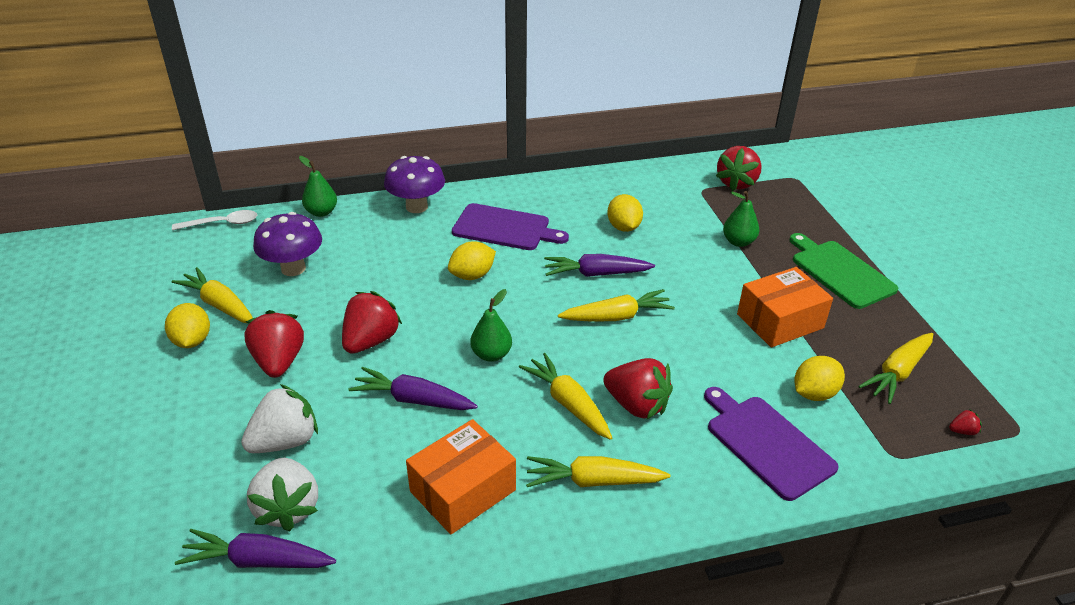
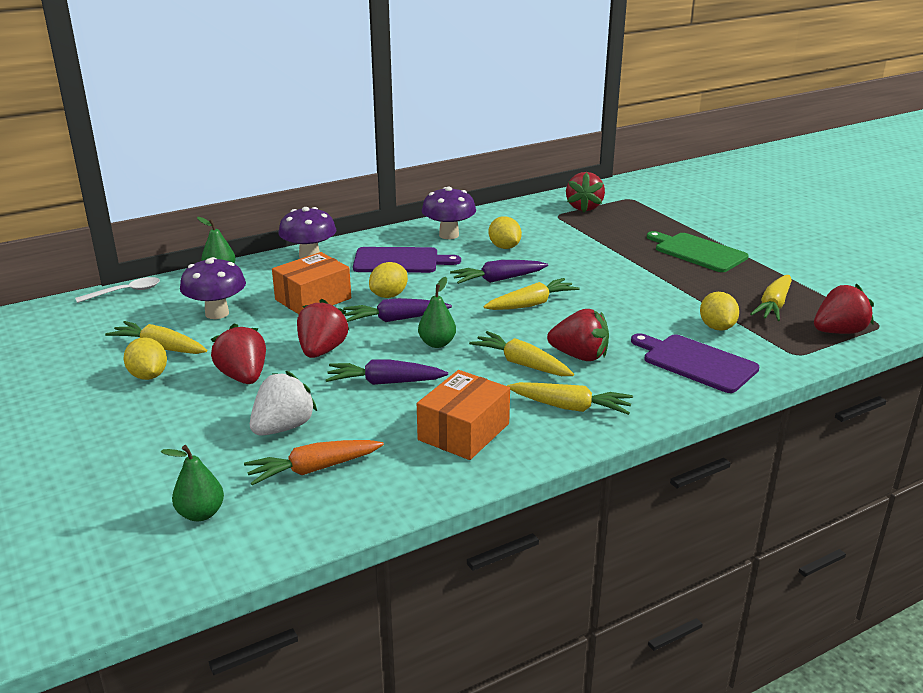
camera: 15 degrees left, 10 degrees down
purple carrot [175,529,336,568] -> purple carrot moved to [343,298,452,322]
white strawberry [247,458,318,532] -> orange carrot [244,440,384,485]
yellow carrot [526,456,670,487] -> yellow carrot turned 150 degrees counterclockwise [507,382,633,415]
green pear [723,191,759,247] -> green pear moved to [161,445,224,521]
orange box [737,267,833,348] -> orange box moved to [272,252,351,314]
yellow lemon [794,356,845,401] -> yellow lemon turned 45 degrees counterclockwise [700,292,739,331]
red strawberry [949,409,982,435] -> red strawberry [814,284,874,334], size x2.42
none -> purple mushroom [422,187,476,239]

